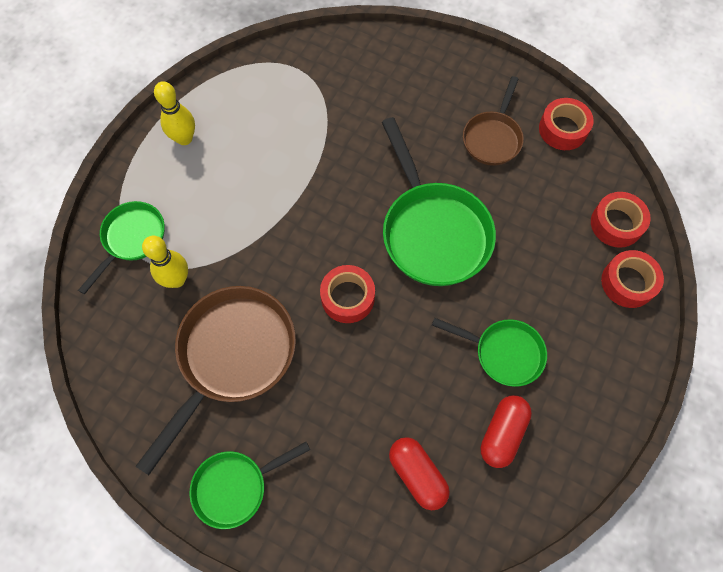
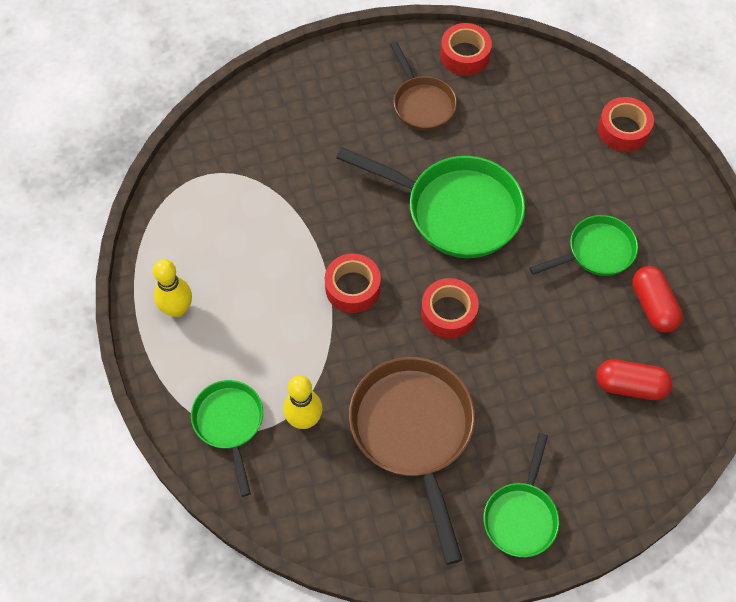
camera: 45 degrees left, 5 degrees down
red tape [591,192,651,248] -> red tape moved to [325,253,381,313]

